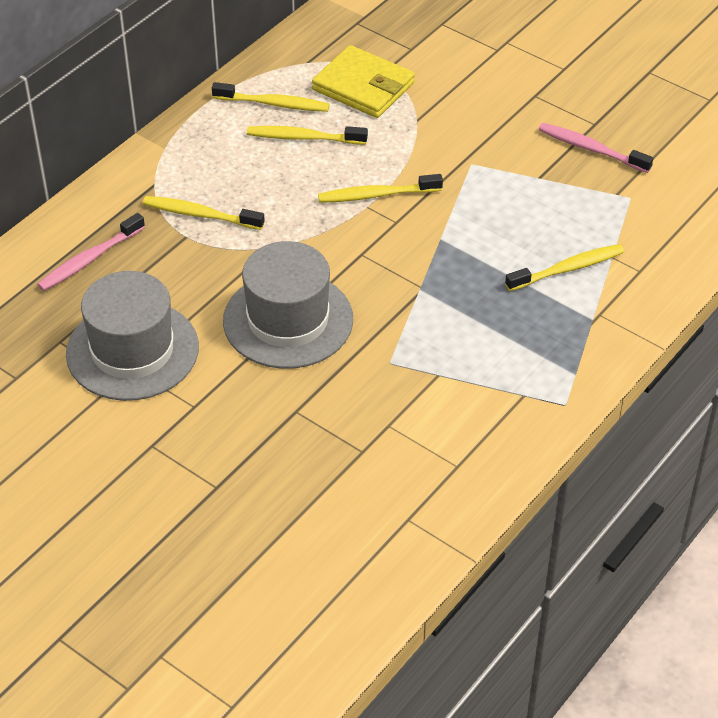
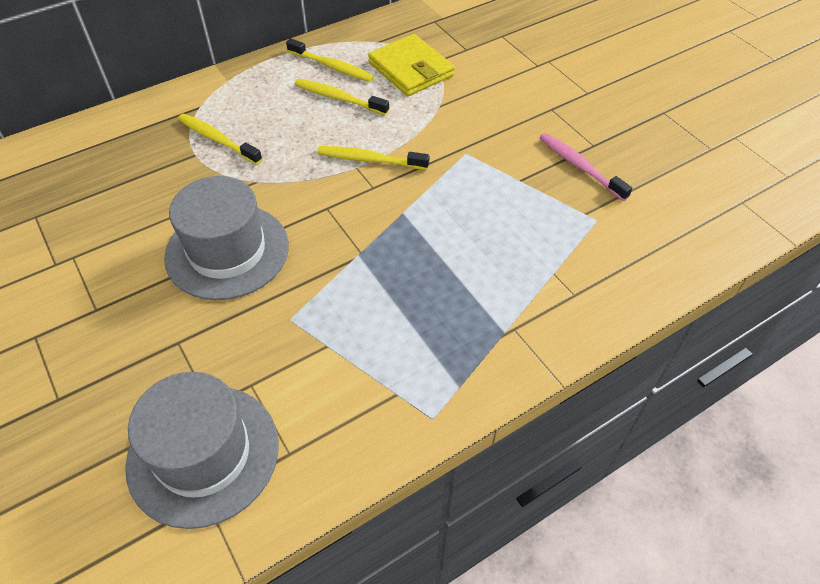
camera: 20 degrees right, 5 degrees up
pink toothbrush [37,213,145,291] -> none
grey hat [66,271,199,401] -> grey hat moved to [125,372,279,529]
yellow toothbrush [505,244,624,291] -> none

